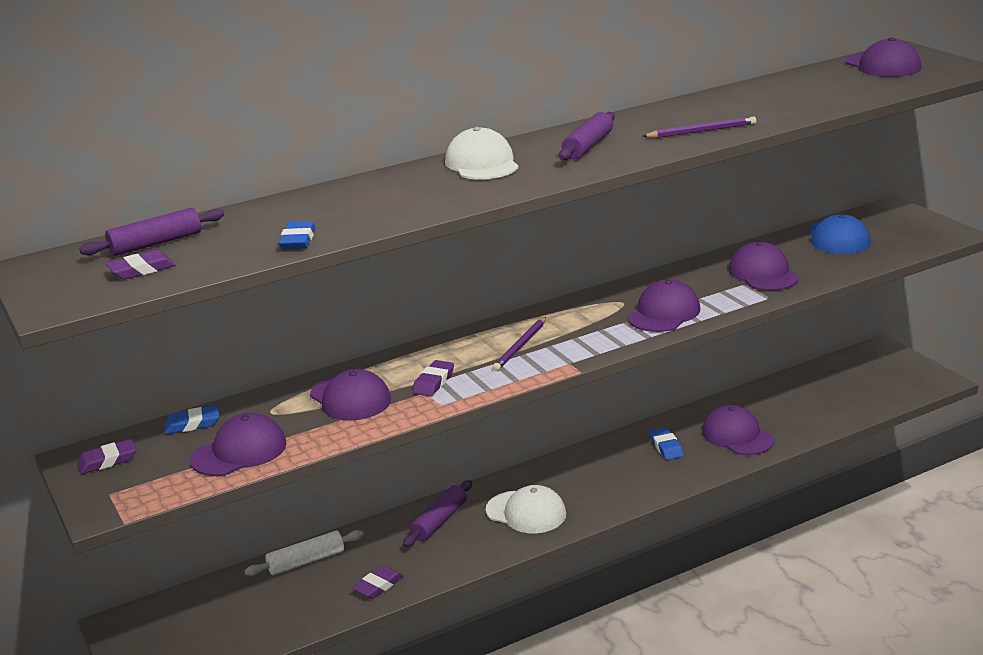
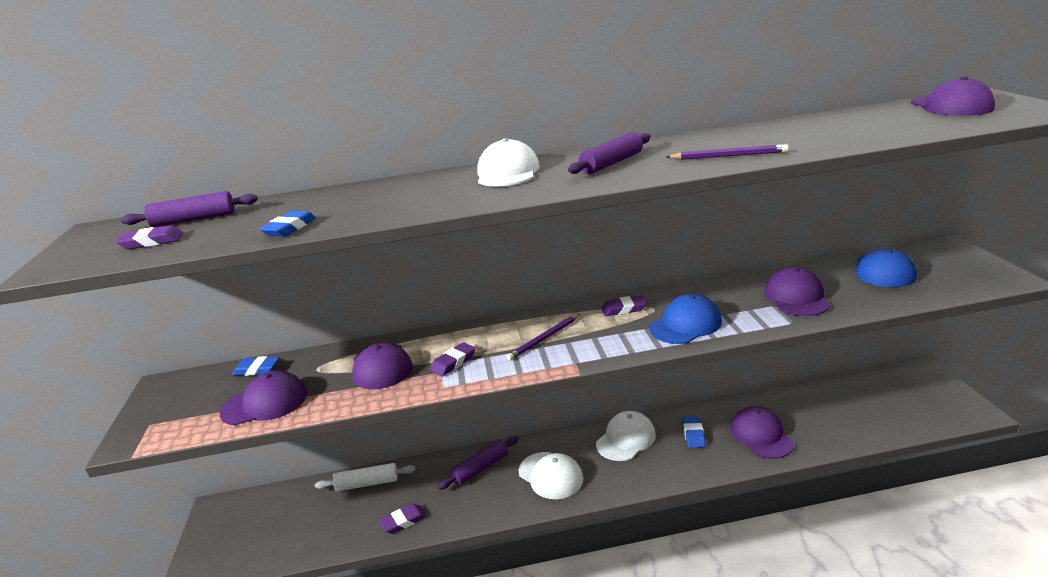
camera: 20 degrees right, 0 degrees up
purple eraser [77,439,136,474] -> purple eraser moved to [601,295,647,316]
purple cap [627,279,701,332] -> blue cap [649,294,722,344]
none -> white cap [596,411,656,461]

